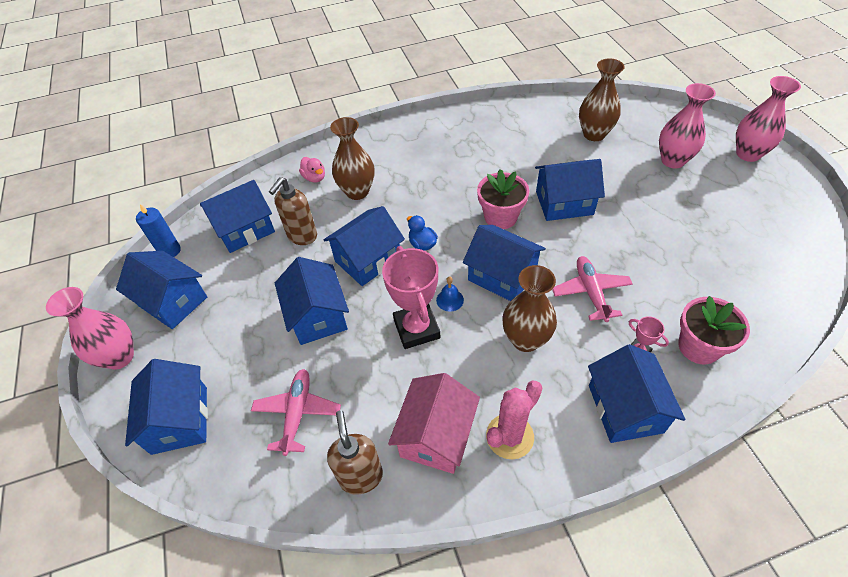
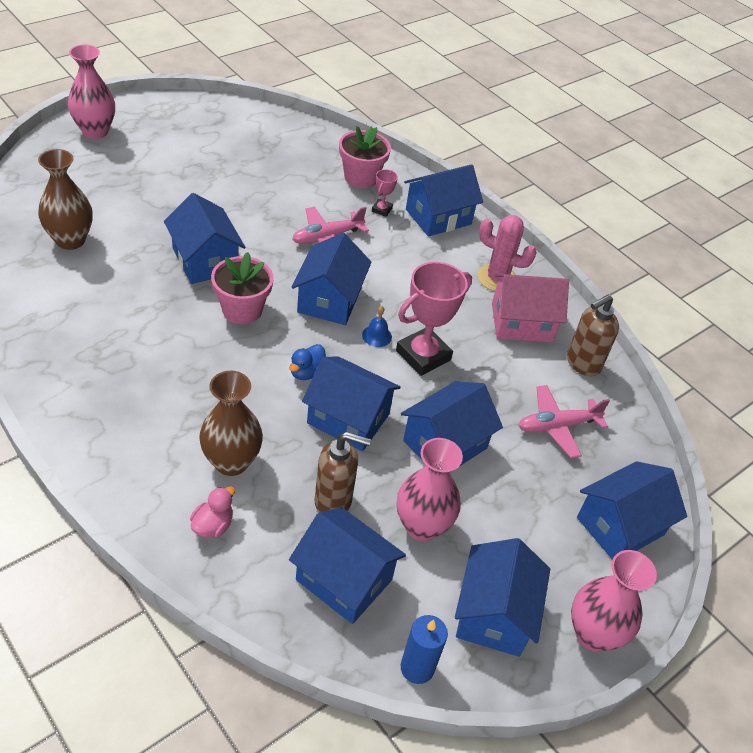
camera: 120 degrees left, 5 degrees down
brown vase [502,265,557,352] -> none
pink vase [659,83,716,168] -> pink vase moved to [397,438,463,541]

